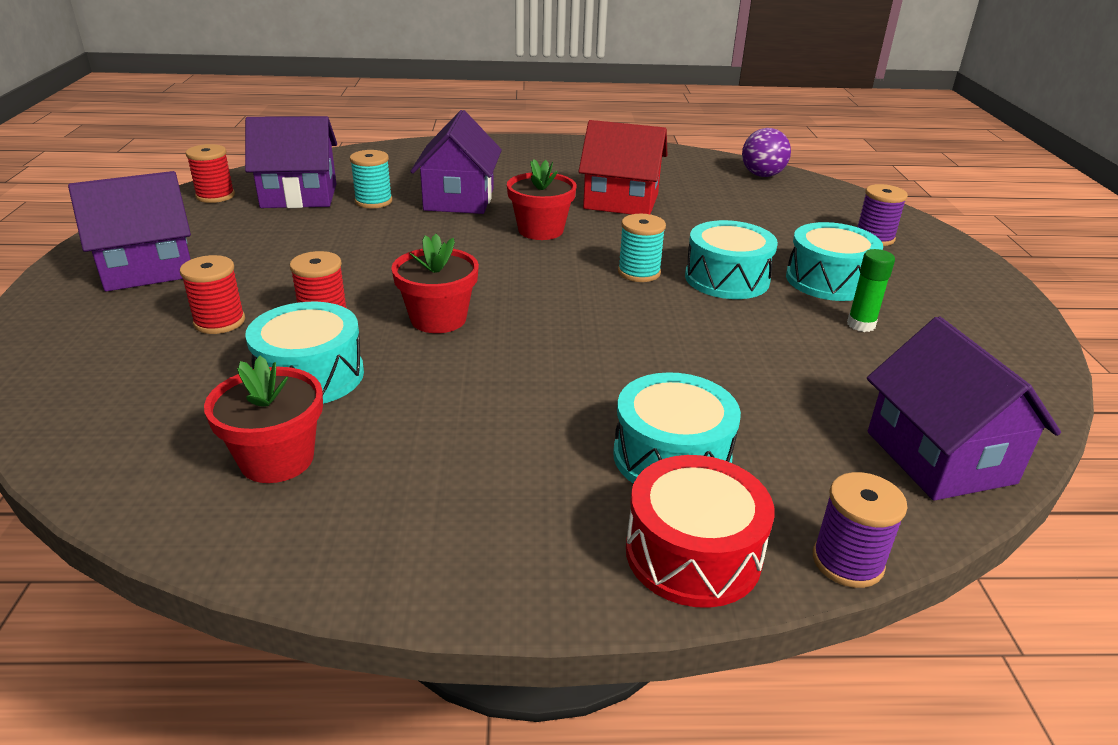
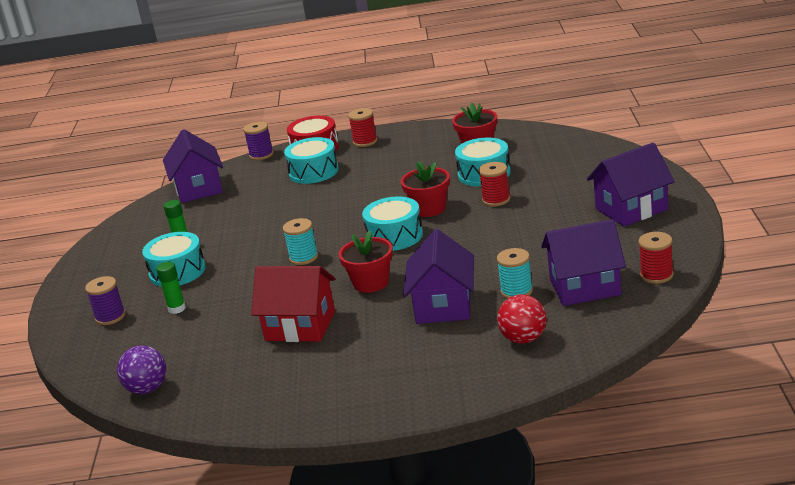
camera: 175 degrees left, 5 degrees down
red spool [180,255,245,334] -> red spool moved to [348,108,377,147]
turquoise drum [685,220,778,299] -> turquoise drum moved to [362,197,423,251]
none -> green glue stick [156,262,186,314]
none -> red ball [497,294,547,344]

